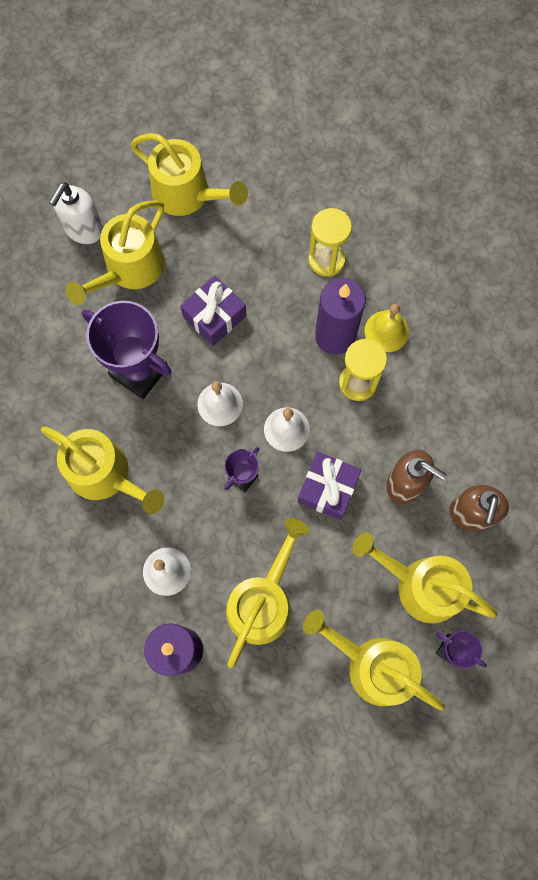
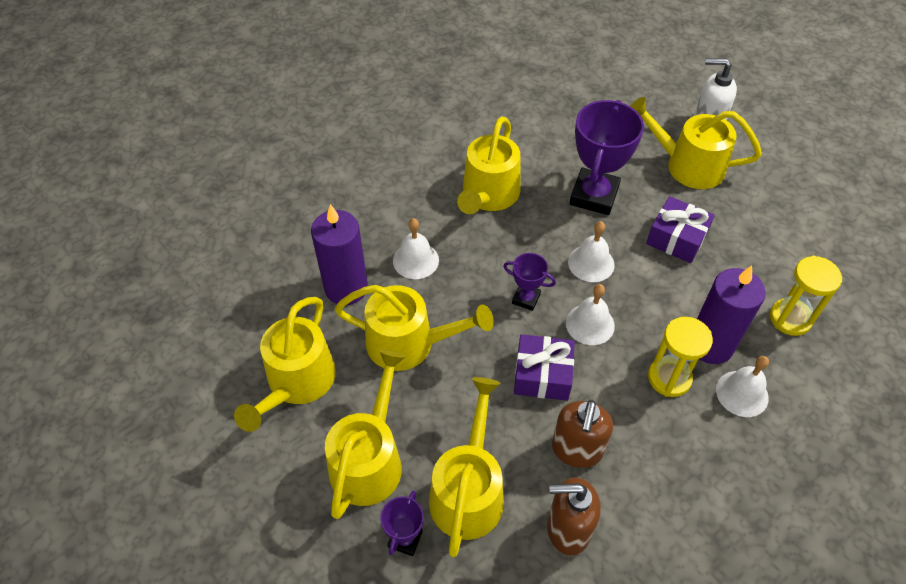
camera: 75 degrees right, 20 degrees down
yellow watering can [131,133,248,216] -> yellow watering can moved to [234,297,336,432]
yellow bell [365,304,409,352] -> white bell [716,356,769,417]

